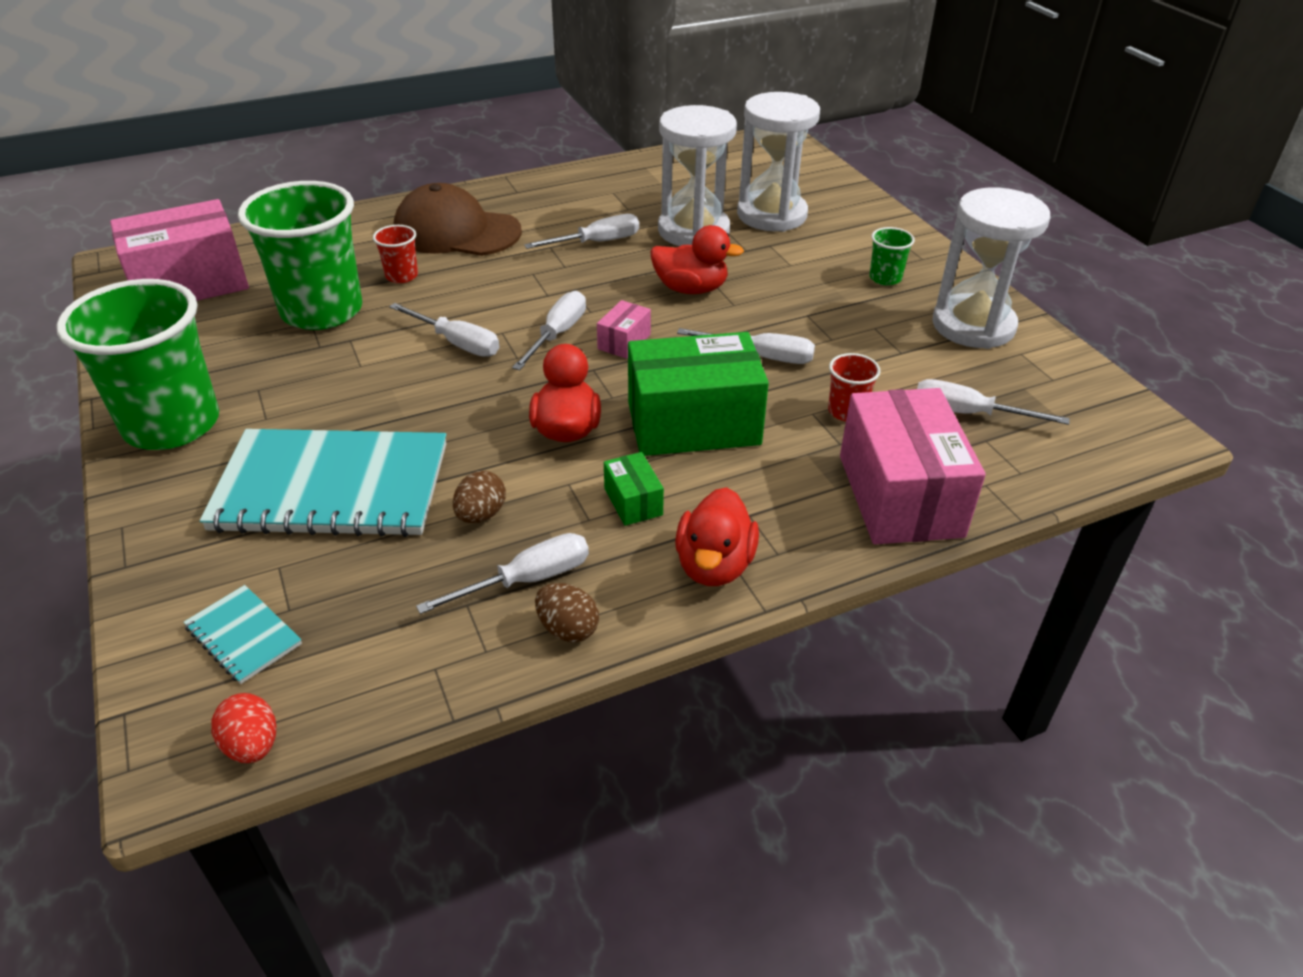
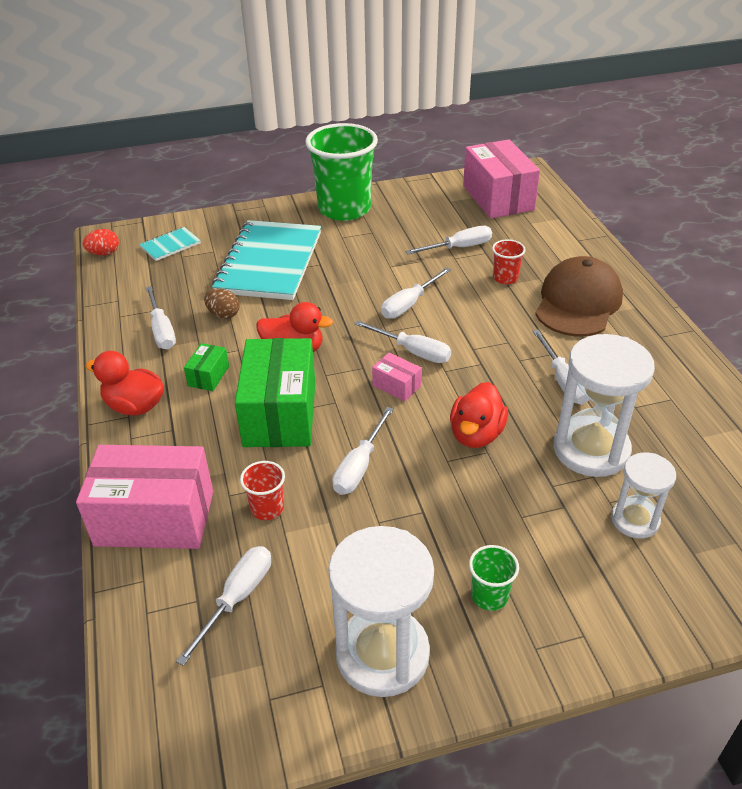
camera: 100 degrees right, 0 degrees up
green cup [238,181,362,330] -> white screwdriver [405,226,492,254]
brown egg [535,583,599,643] -> none
green box [604,452,664,526] -> green box turned 60 degrees counterclockwise [184,343,229,391]
white hourglass [737,92,820,232] -> white hourglass [611,453,676,539], size x0.58

